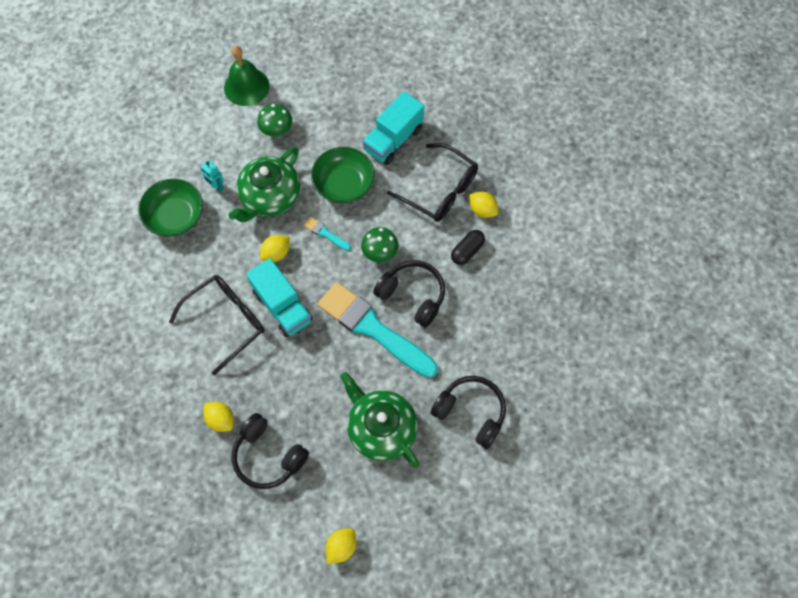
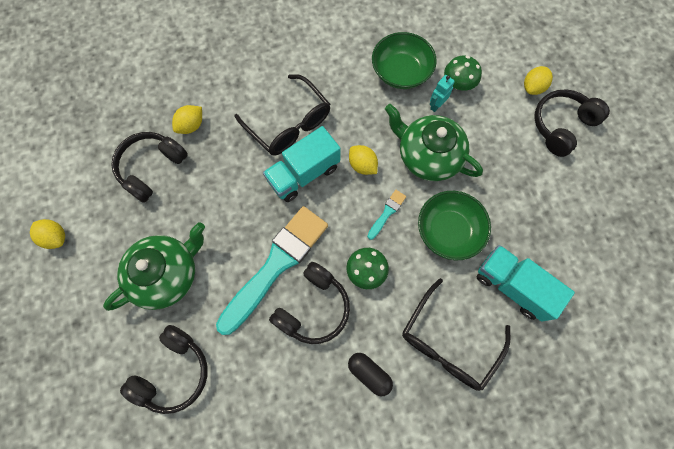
camera: 90 degrees right, 5 degrees up
green bell [224,46,269,106] -> black headphones [534,89,610,157]
green mushroom [257,104,292,136] -> green mushroom moved to [444,56,482,91]
yellow lemon [469,192,499,218] -> yellow lemon moved to [524,66,553,95]

